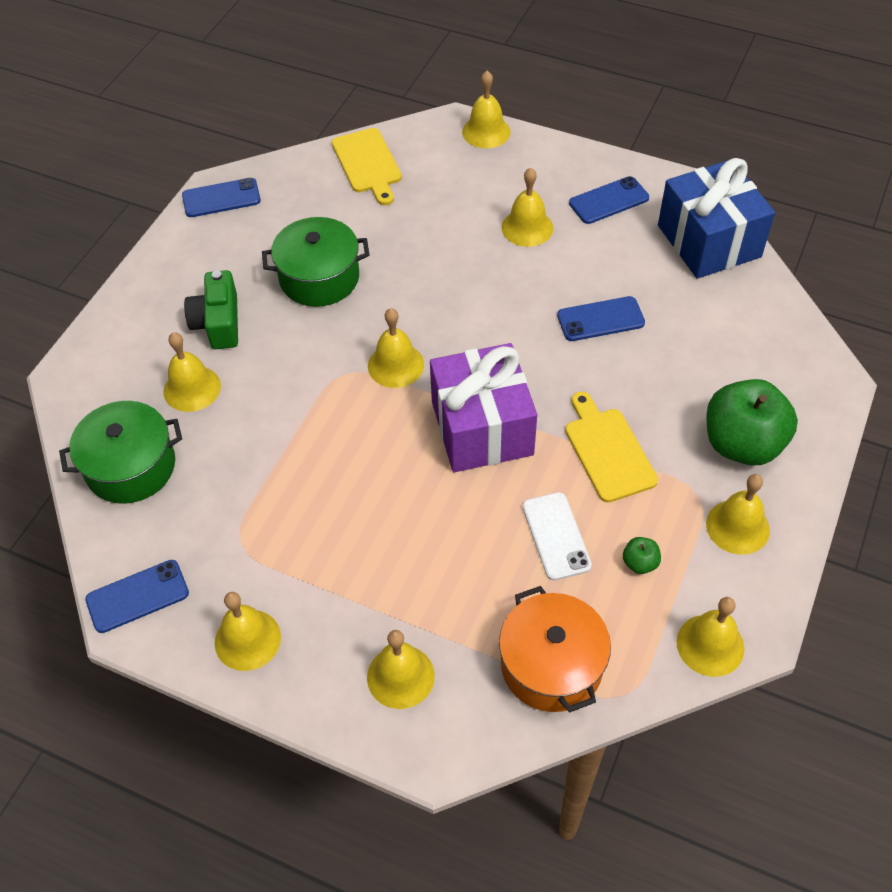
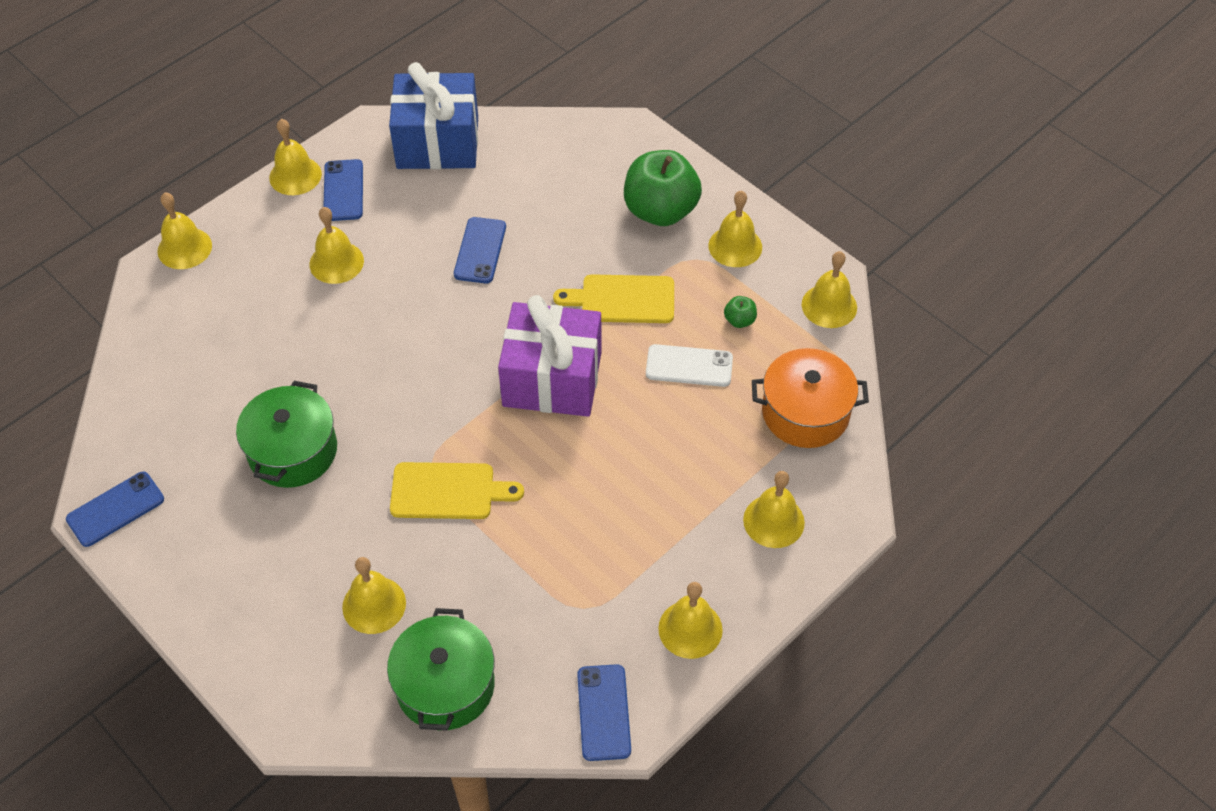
camera: 70 degrees left, 0 degrees up
blue phone [182,178,261,217] -> blue phone turned 45 degrees clockwise [66,472,164,547]
green camera [184,270,238,349] -> none
yellow cutting board [332,128,402,205] -> yellow cutting board moved to [390,462,524,519]
yellow bell [368,308,424,388] -> yellow bell moved to [269,119,322,195]

